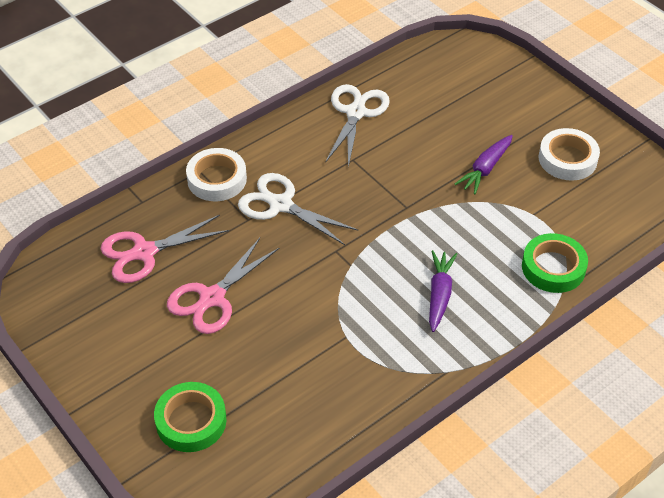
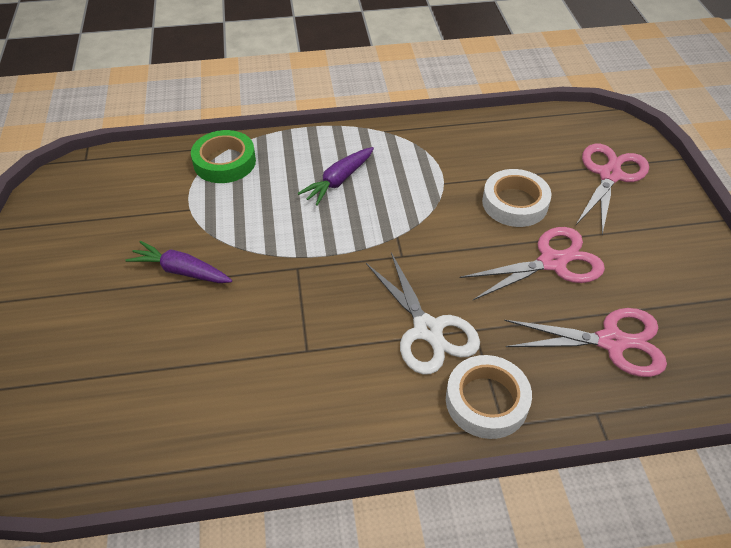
camera: 150 degrees left, 0 degrees up
green tape [154,382,227,452] -> pink scissors [576,144,649,235]
white scissors [325,84,390,167] -> none
purple carrot [455,135,513,194] -> purple carrot turned 135 degrees counterclockwise [125,241,232,283]
white tape [539,128,600,181] -> white tape moved to [482,169,551,227]

